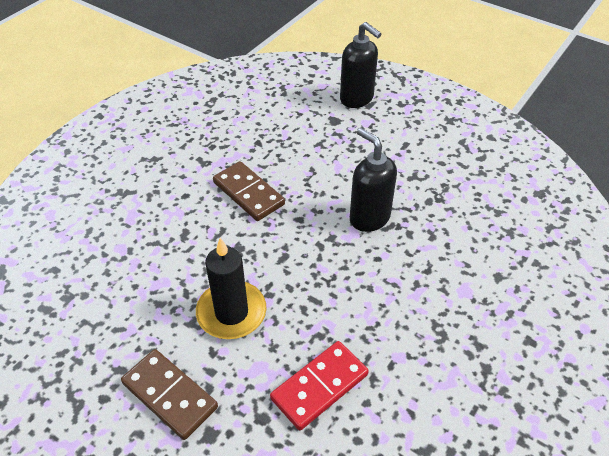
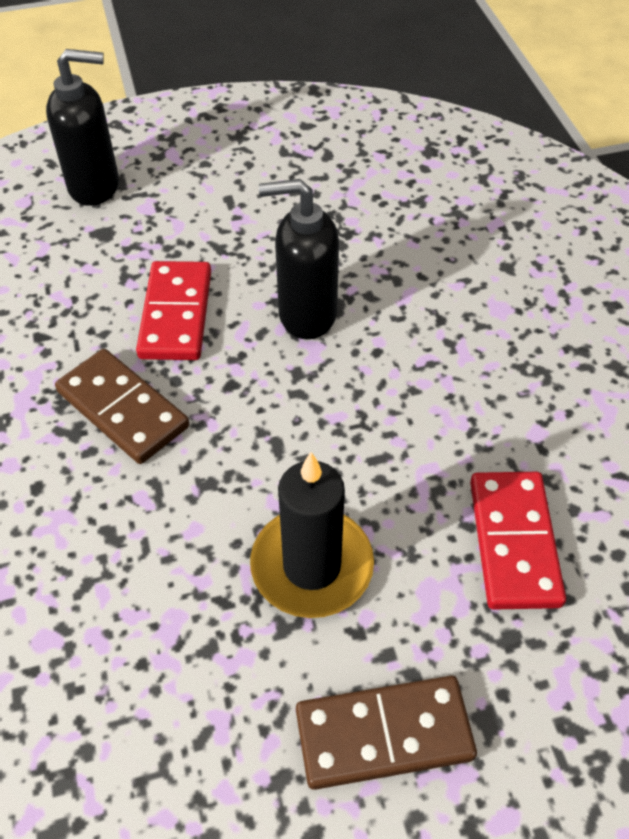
camera: 50 degrees left, 5 degrees up
brown domino [213,161,285,221] -> brown domino turned 45 degrees clockwise [55,349,189,464]
none -> red domino [136,261,211,360]

